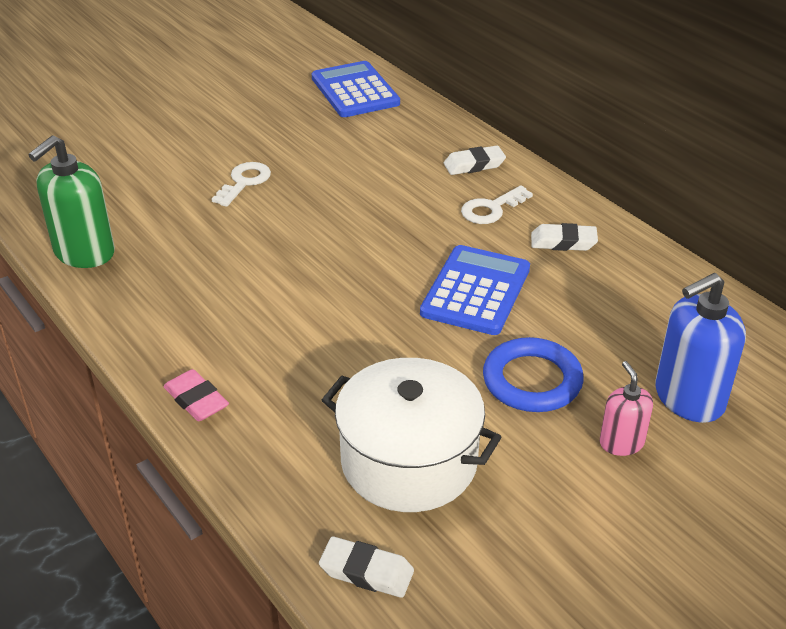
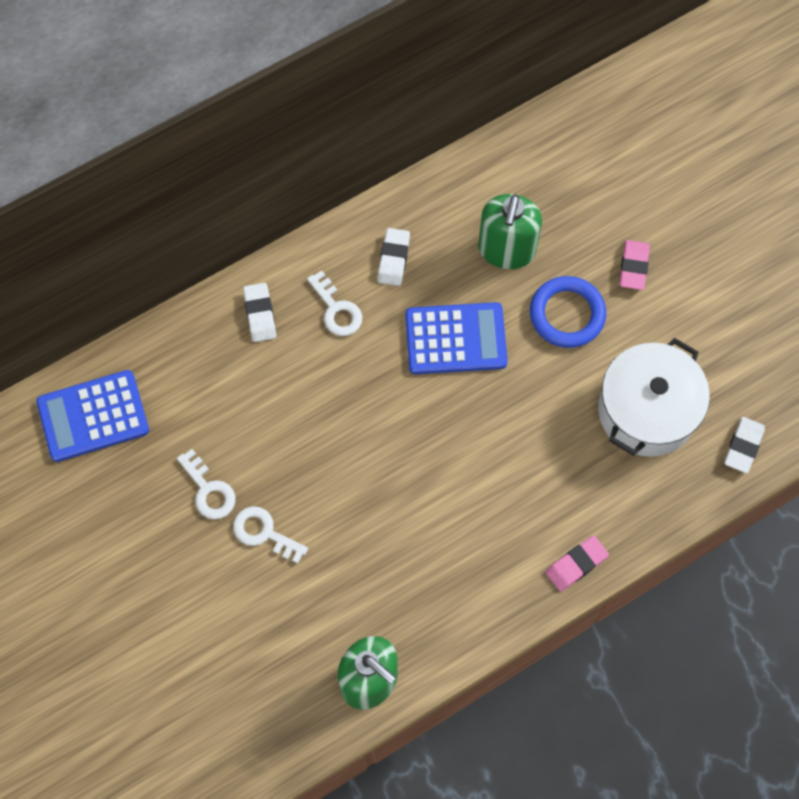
camera: 85 degrees left, 30 degrees up
blue calculator [420,245,530,335] -> blue calculator turned 150 degrees clockwise [405,302,508,374]
pink soap dispenser [600,361,653,456] -> pink eraser [620,240,650,290]
blue soap dispenser [655,273,746,423] -> none
none -> white key [177,449,236,519]
none -> green soap dispenser [478,194,542,269]

